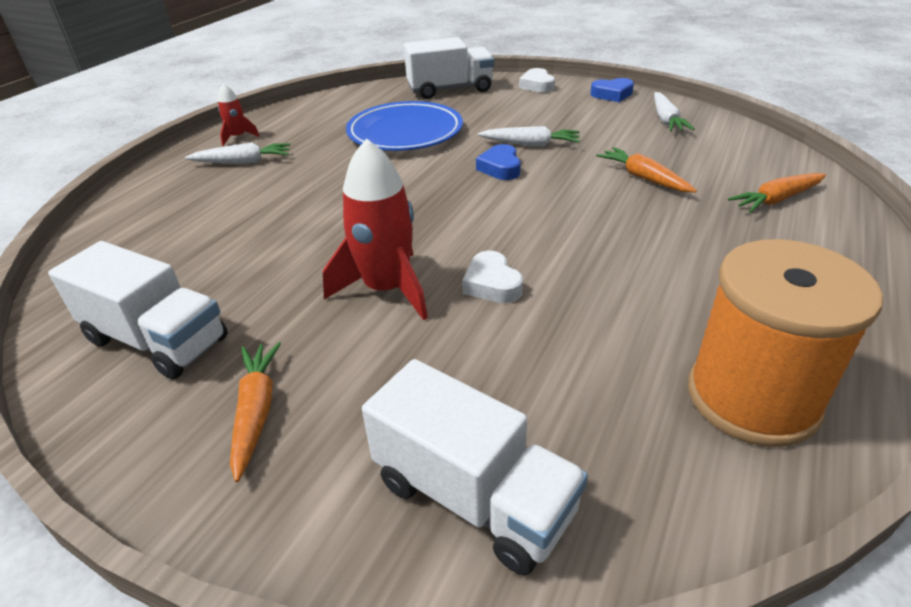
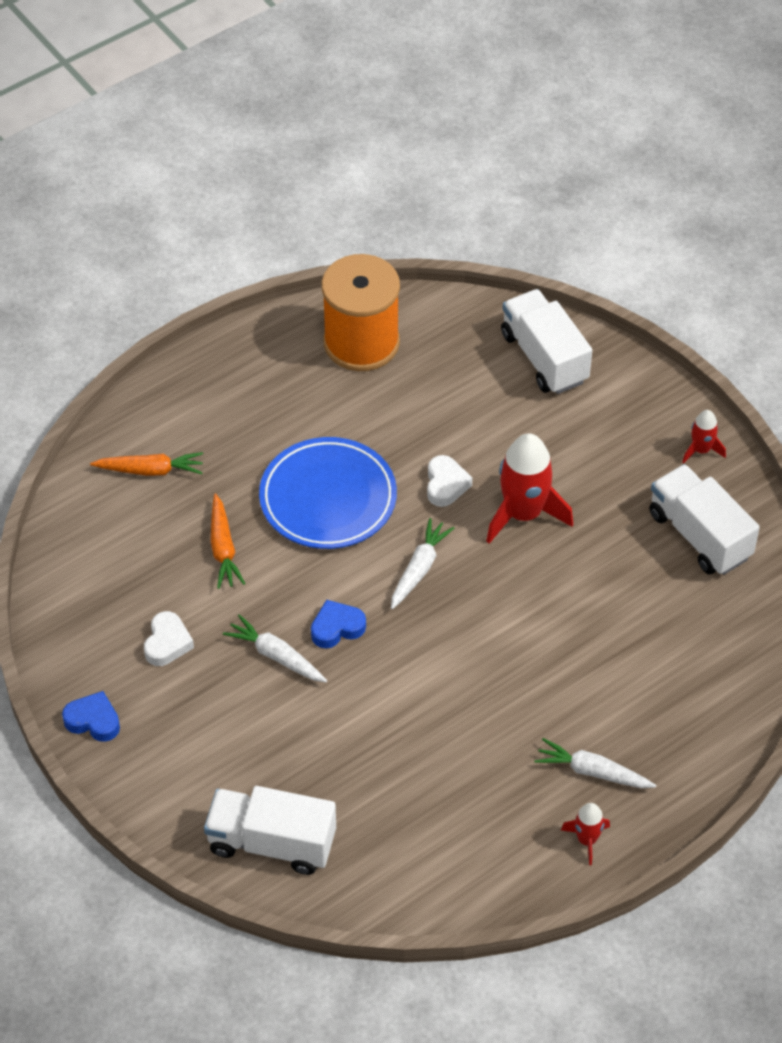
camera: 155 degrees left, 15 degrees up
orange carrot [230,342,281,482] -> none
blue plate [346,101,463,151] -> blue plate moved to [259,437,397,549]
blue heart [476,144,521,180] -> blue heart turned 135 degrees counterclockwise [311,600,366,648]
white heart [519,68,555,93] -> white heart moved to [144,611,194,666]
white carrot [654,92,694,131] -> white carrot moved to [391,518,454,609]
none -> red rocket [682,410,726,463]

